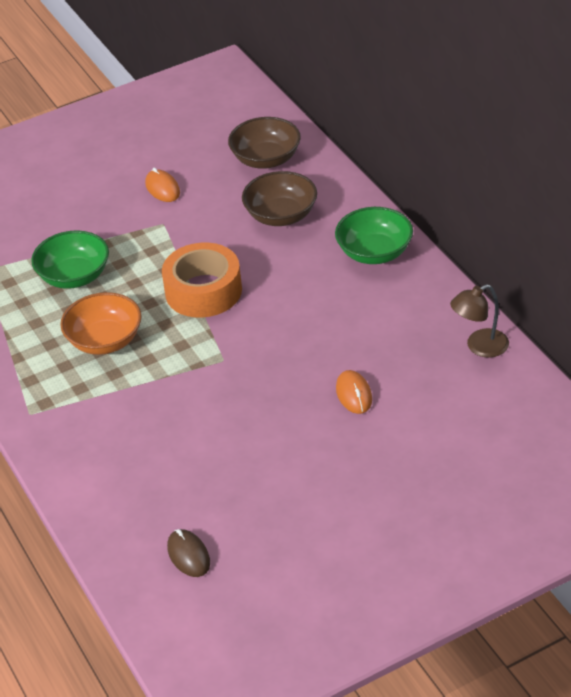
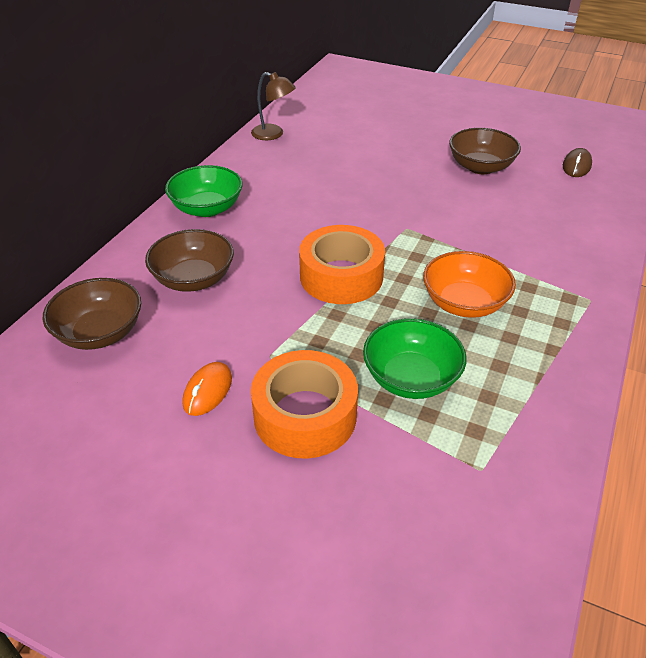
camera: 130 degrees left, 0 degrees up
orange mouse [336,370,372,414] -> none
none -> orange tape [251,350,358,458]
none -> brown bowl [449,128,521,174]

